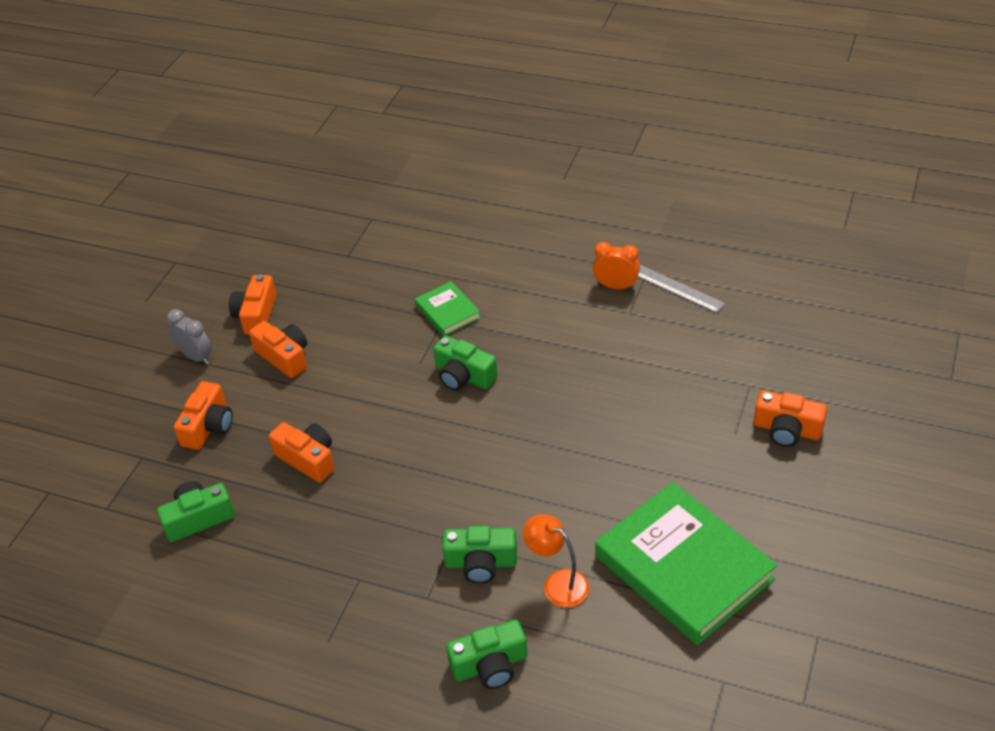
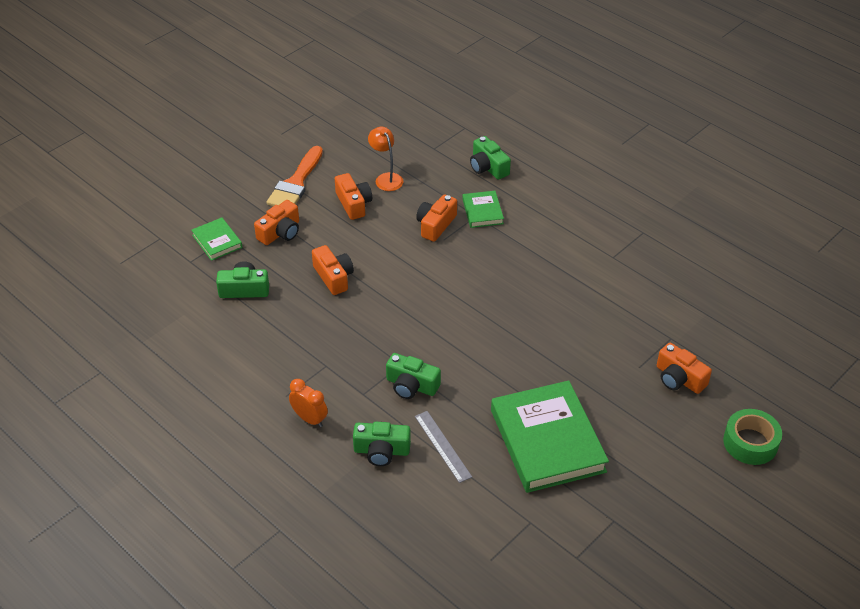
camera: 20 degrees right, 0 degrees up
grey clock [167,309,212,365] -> orange brush [267,146,323,206]
orange camera [229,274,277,335] -> orange camera moved to [416,194,457,242]
green camera [433,336,498,391] -> green camera moved to [470,136,511,180]
orange lamp [523,515,589,608] -> orange lamp moved to [368,127,403,191]
orange clock [593,242,640,289] -> orange clock moved to [289,379,328,427]
grey ruler [638,265,725,313] -> grey ruler moved to [415,411,472,483]
none -> green book [191,217,242,261]
none -> green tape [723,409,782,465]

